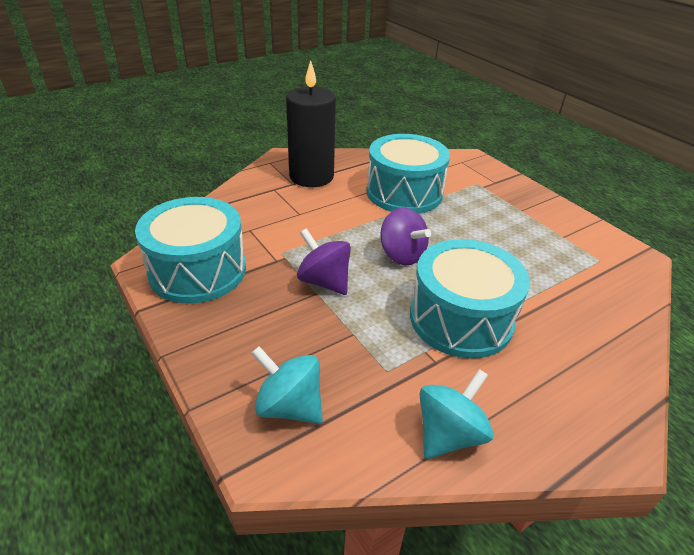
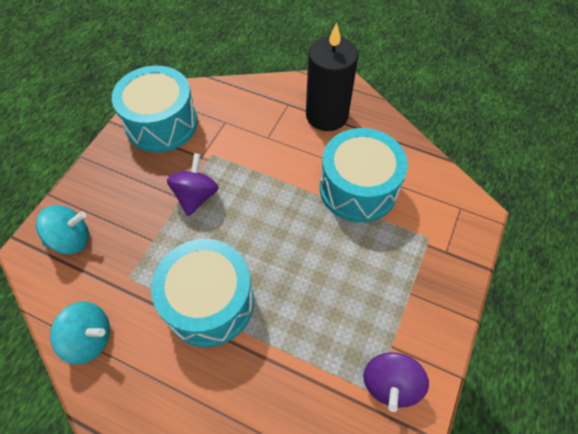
camera: 60 degrees right, 20 degrees up
turquoise spinning top [251,346,323,424] -> turquoise spinning top turned 75 degrees clockwise [36,205,89,255]
purple spinning top [380,207,431,266] -> purple spinning top moved to [363,352,429,412]

